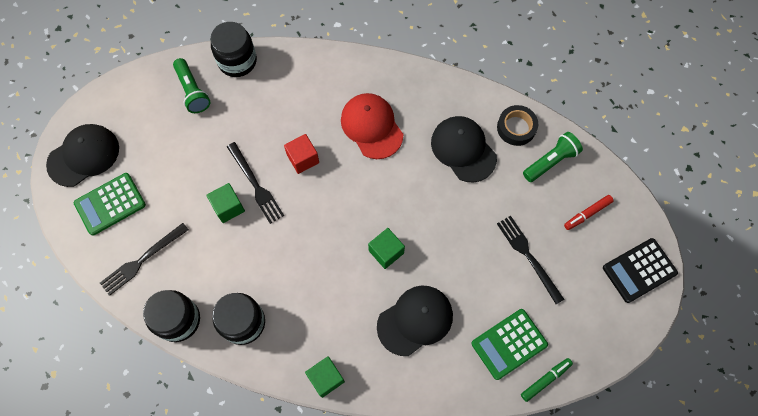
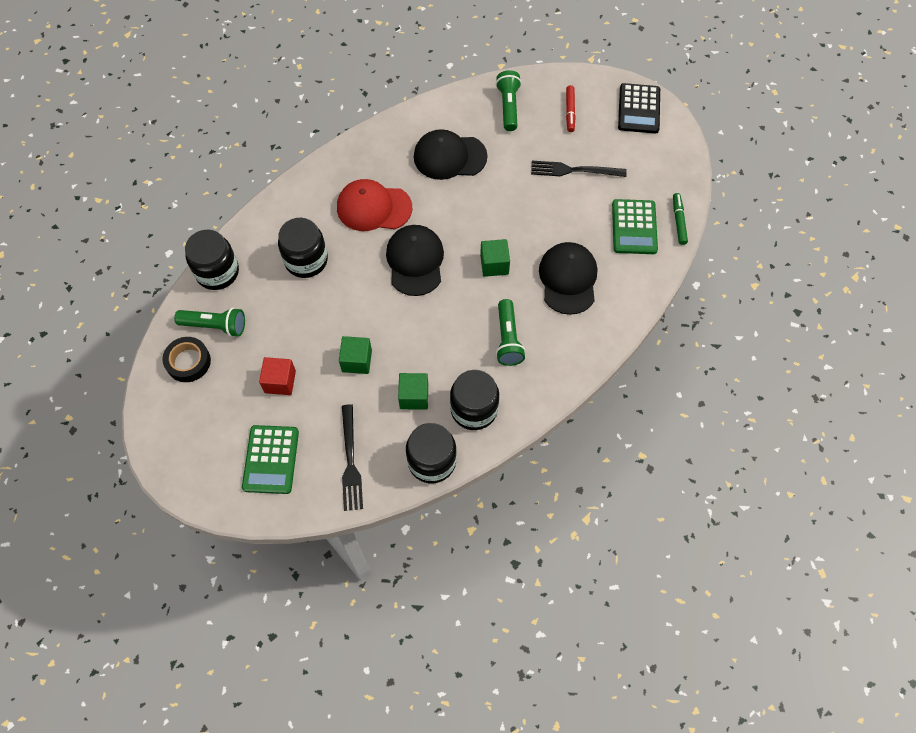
camera: 55 degrees left, 5 degrees down
black cap [46,124,119,187] -> black cap moved to [386,225,444,296]
black fork [227,142,284,224] -> none
red cube [284,134,319,174] -> red cube moved to [259,357,296,395]
green cube [305,356,345,398] -> green cube moved to [398,373,428,409]
black tape [497,105,538,146] -> black tape moved to [162,337,211,382]
none -> black jar [278,218,328,278]
none -> green flashlight [496,299,526,366]

